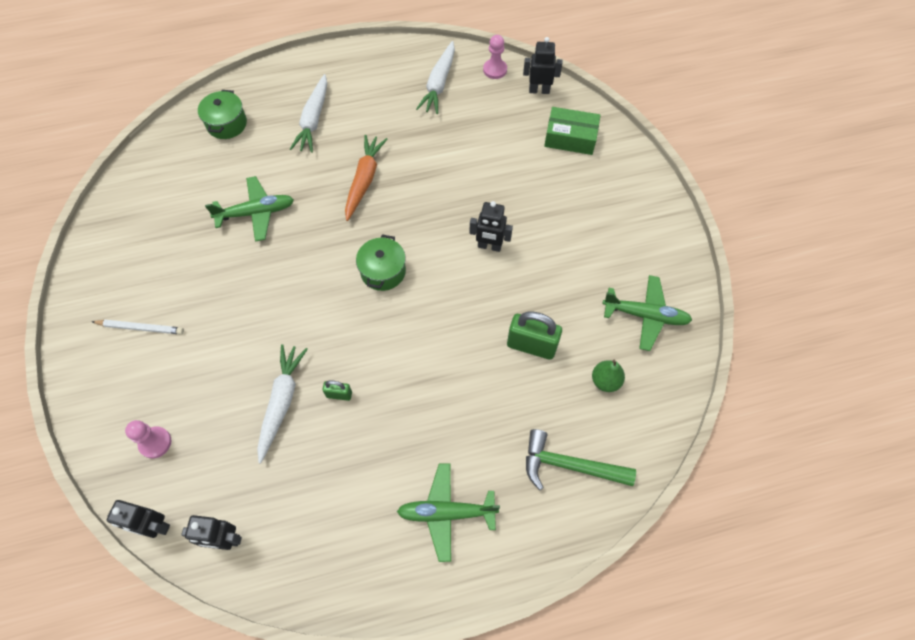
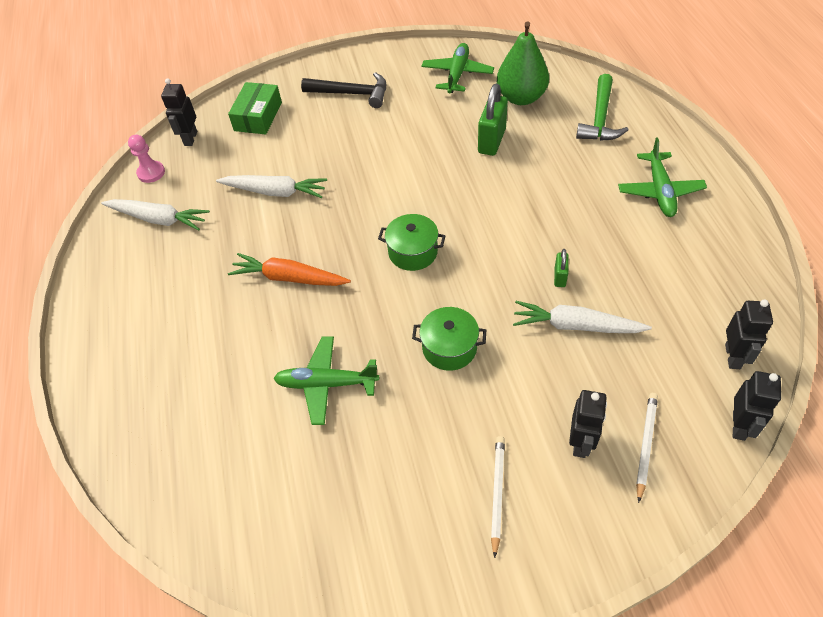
camera: 85 degrees left, 10 degrees down
pink pawn [125,420,171,459] -> white pencil [636,393,658,503]
green pot [198,90,247,139] -> green pot moved to [412,307,486,371]
green plane [205,176,294,242] -> green plane turned 75 degrees counterclockwise [273,336,379,425]
white carrot [290,74,327,153] -> white carrot moved to [216,175,327,198]
black robot [469,201,513,252] -> black robot moved to [569,390,607,458]
green pear [592,360,625,392] -> green pear [497,21,549,105], size x1.87
none -> black hammer [301,72,386,108]

